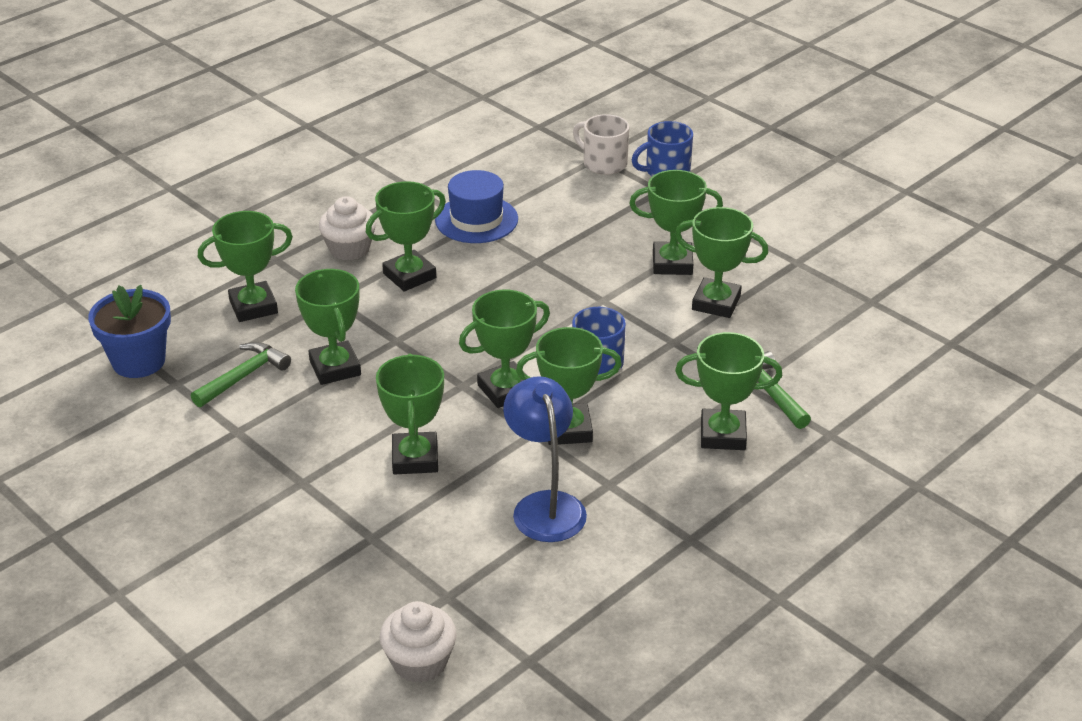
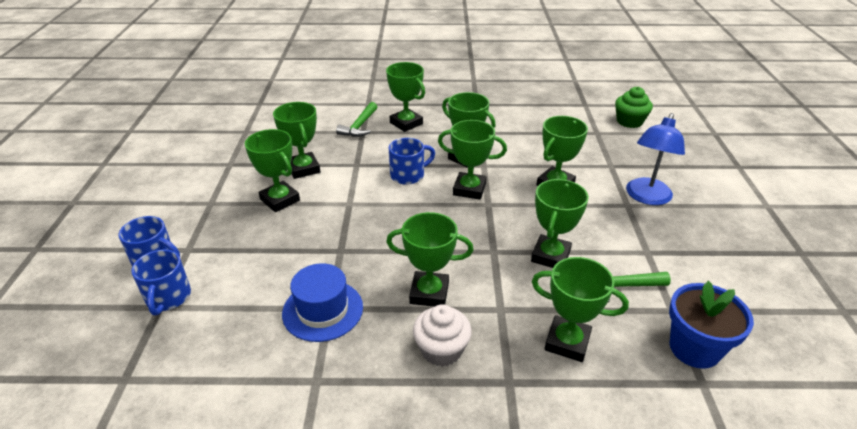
camera: 135 degrees left, 0 degrees up
white cupcake [379,601,457,683] -> green cupcake [615,87,653,128]
blue lamp [503,376,587,542] -> blue lamp moved to [626,113,685,205]
white mug [573,114,629,175] -> blue mug [131,250,191,315]

